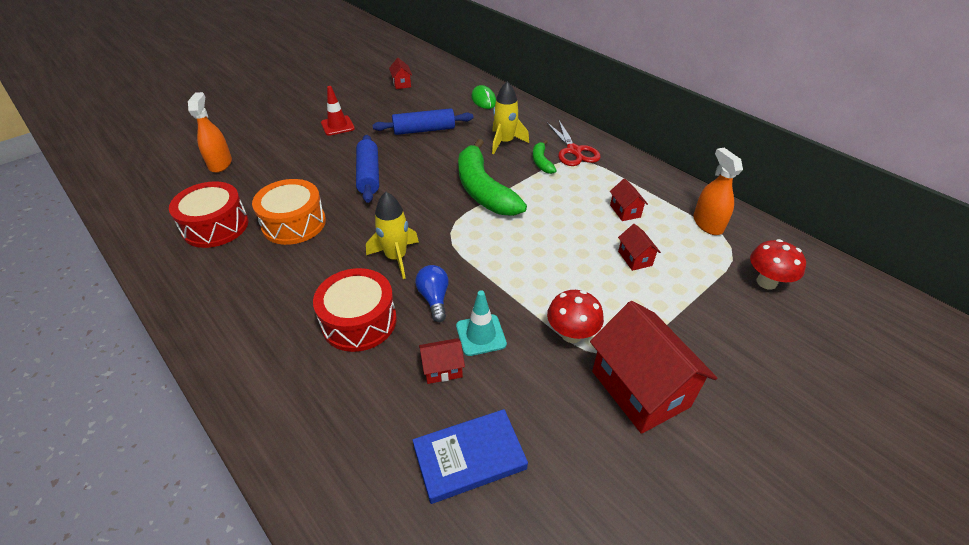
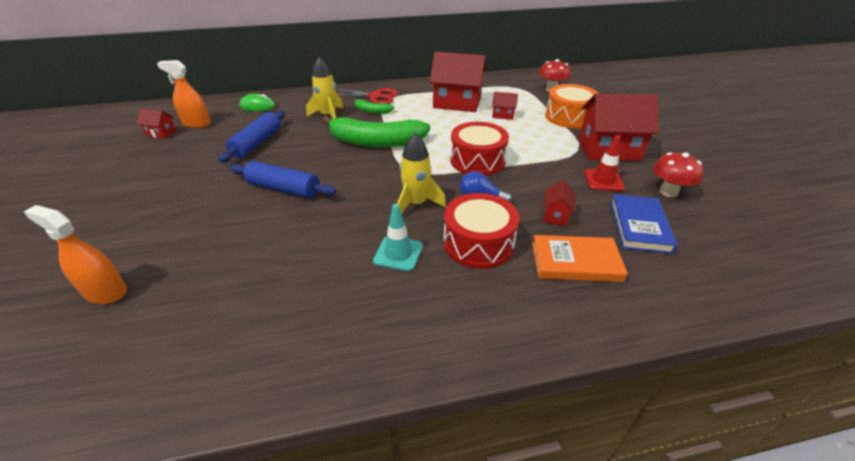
camera: 60 degrees left, 5 degrees down
red drum [169,181,248,248] -> red drum moved to [450,122,509,176]
orange drum [252,179,326,245] -> orange drum moved to [545,84,599,128]
red traffic cone [321,86,355,136] -> red traffic cone moved to [584,135,625,191]
turquoise traffic cone [456,290,507,356] -> turquoise traffic cone moved to [373,204,423,271]
red mushroom [547,290,604,343] -> red mushroom moved to [653,152,704,197]
red house [610,178,648,221] -> red house [430,51,486,112], size x2.18
orange spray bottle [693,148,743,235] -> orange spray bottle moved to [157,60,211,128]
none -> orange book [532,235,628,282]

